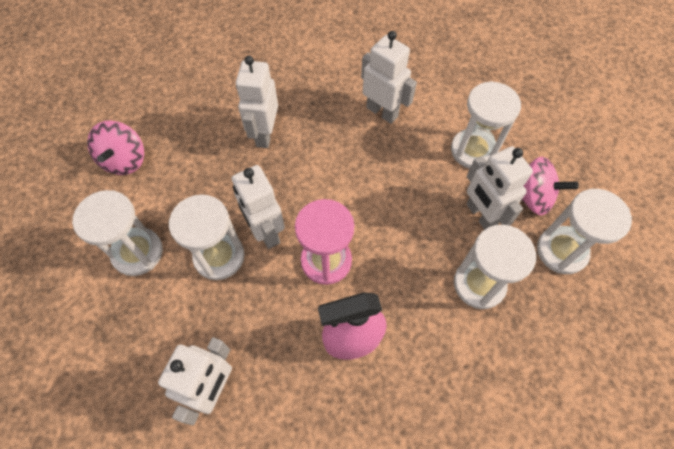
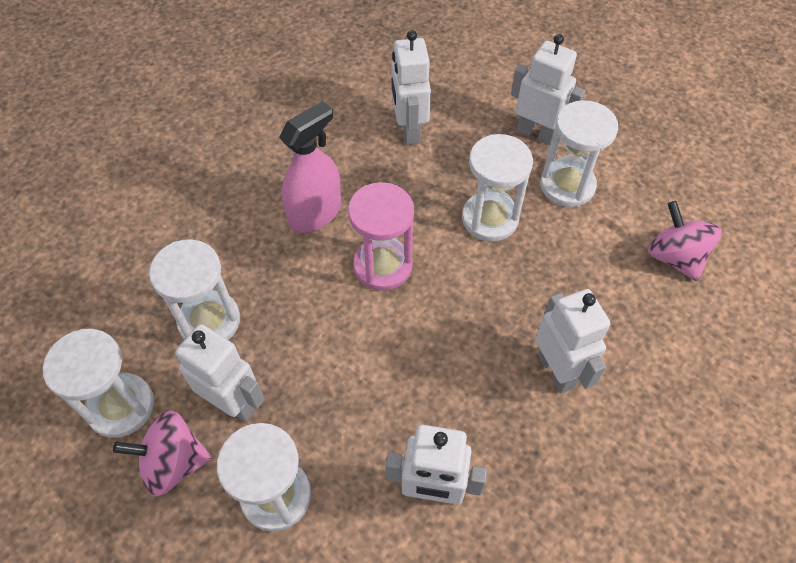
camera: 150 degrees right, 5 degrees down
white robot [232,165,285,249] -> white robot moved to [511,34,585,146]

